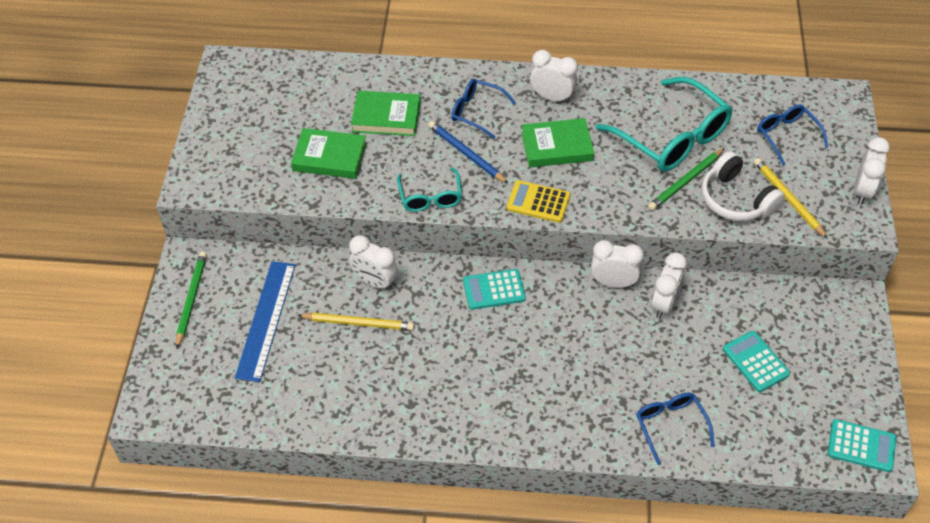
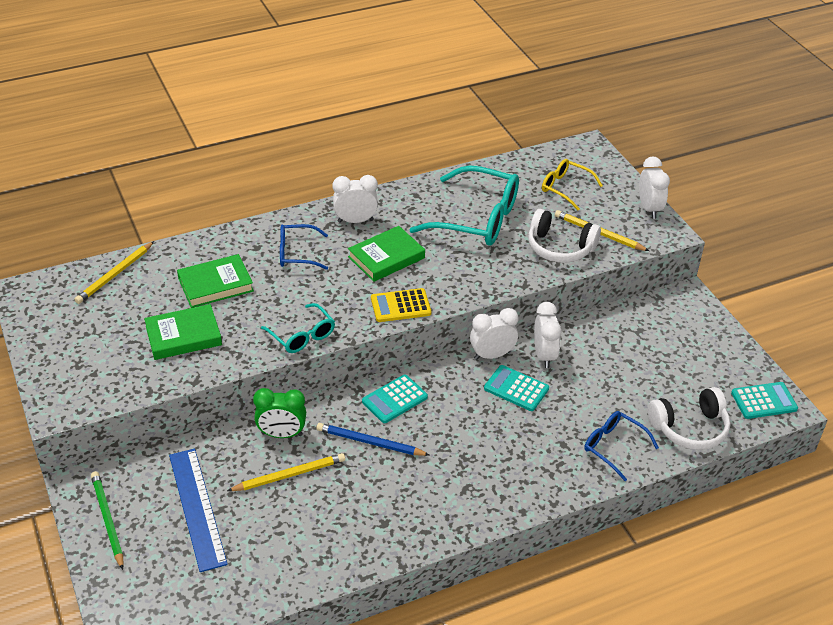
camera: 30 degrees left, 10 degrees down
white clock [349,235,398,291] -> green clock [253,388,306,438]
blue pencil [428,121,509,184] -> blue pencil moved to [316,423,429,456]
green pencil [648,148,725,211] -> none
turquoise calculator [723,331,790,392] -> turquoise calculator moved to [484,365,549,411]
blue glasses [757,105,828,165] -> yellow glasses [542,159,603,210]
none -> yellow pencil [74,241,154,304]
none -> white headphones [648,387,730,450]

